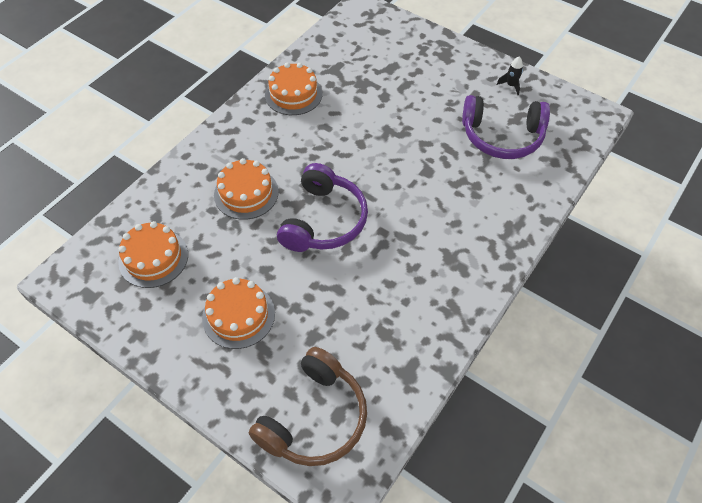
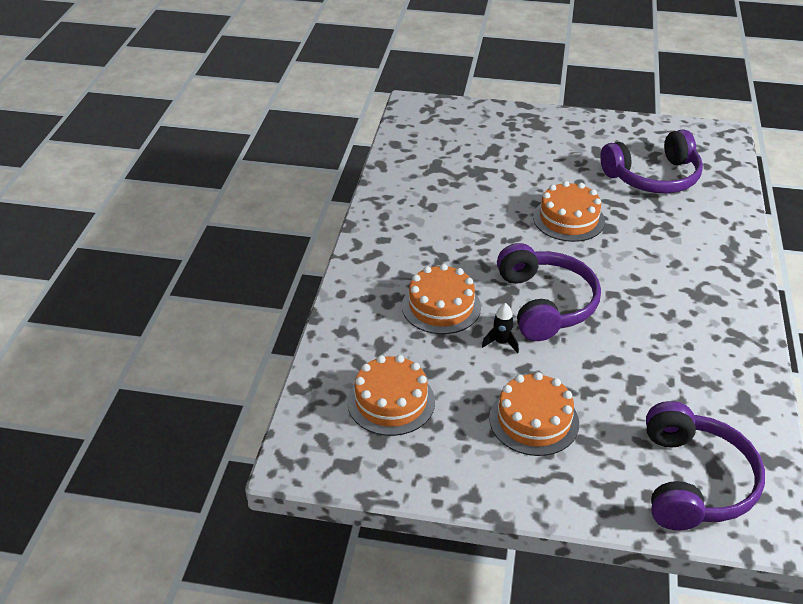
camera: 25 degrees left, 15 degrees down
brown headphones [249,347,367,466] -> purple headphones [646,401,765,530]
orange cake [265,63,323,115] -> orange cake moved to [533,181,605,242]
black rocket [497,57,523,95] -> black rocket moved to [482,303,519,353]

